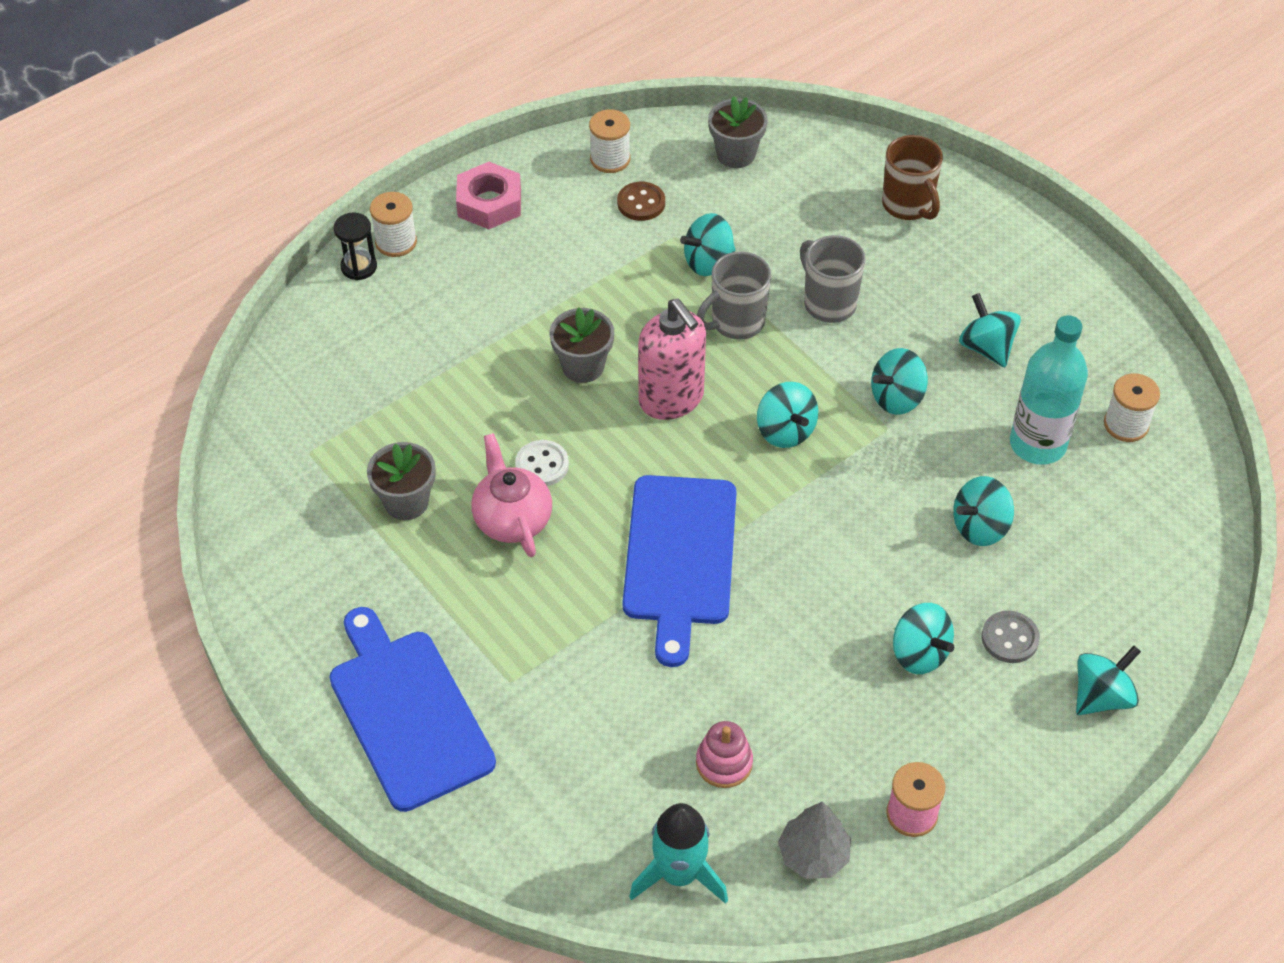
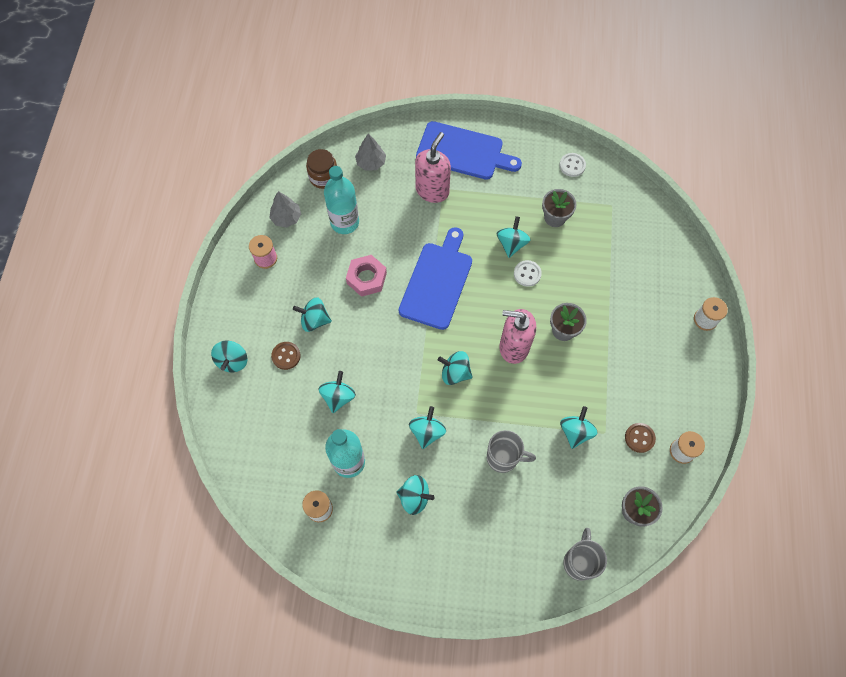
camera: 135 degrees right, 15 degrees up
black hourglass [334,212,377,280] -> none
pink nut [456,162,521,229] -> pink nut moved to [346,255,387,297]
pink teapot [471,433,552,557] -> turquoise spinning top [496,216,530,258]
blue cutting board [622,475,737,667] -> blue cutting board turned 60 degrees clockwise [399,227,472,330]
turquoise rocket [629,803,728,904] -> brown jar [306,149,337,189]
pink stacking toy [696,721,753,788] -> turquoise bottle [324,166,359,234]
grey mug [697,252,771,339] -> grey mug moved to [563,528,607,581]
brown mug [882,135,943,220] -> none
grey button [982,611,1040,663] -> brown button [271,342,301,370]
none -> grey tree [355,134,386,171]
none -> pink soap dispenser [415,132,451,203]
none -> white button [559,153,586,177]

